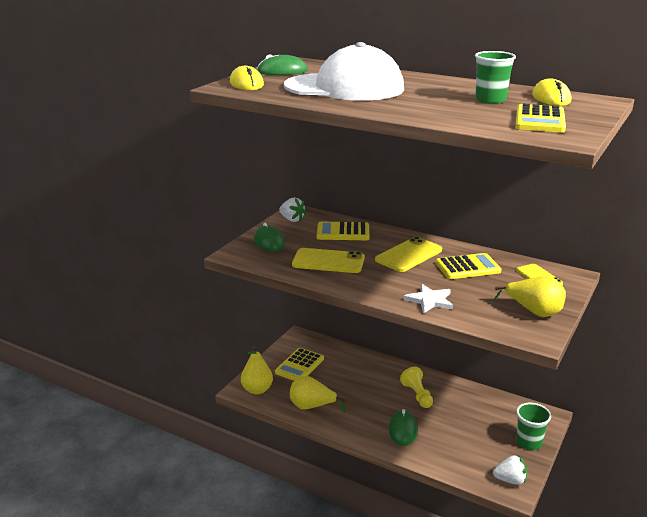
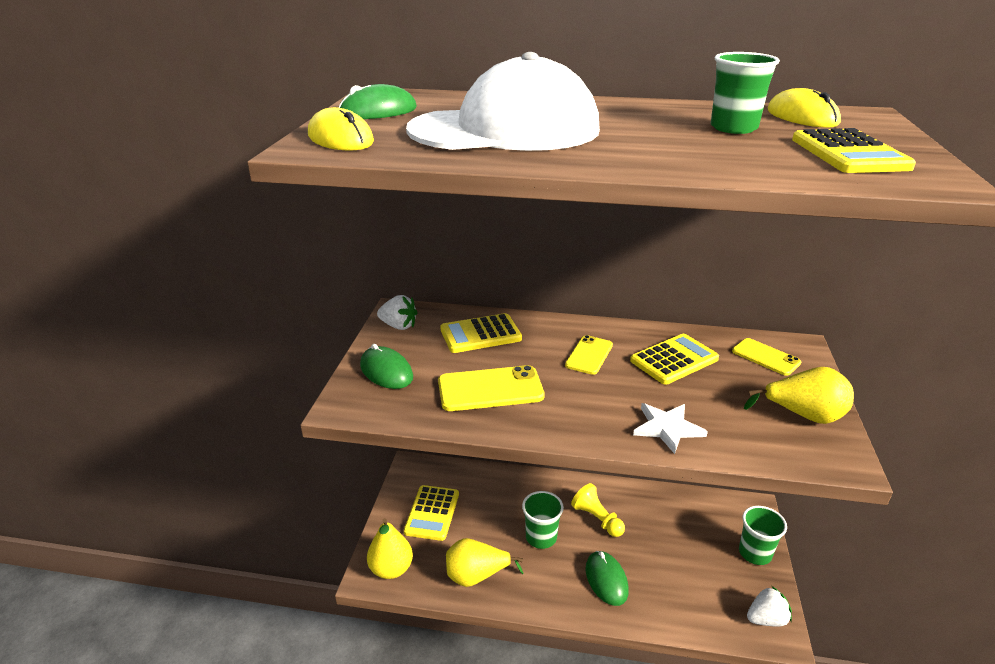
camera: 20 degrees left, 5 degrees up
yellow phone [375,237,442,272] -> yellow phone [565,335,613,375], size x0.64
none -> green cup [522,491,564,549]

